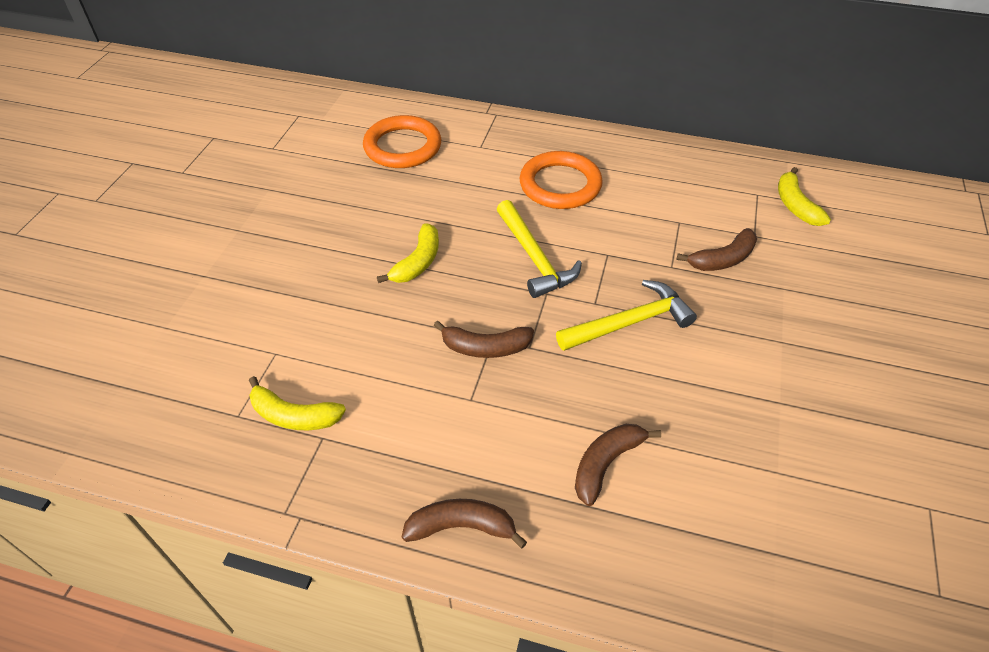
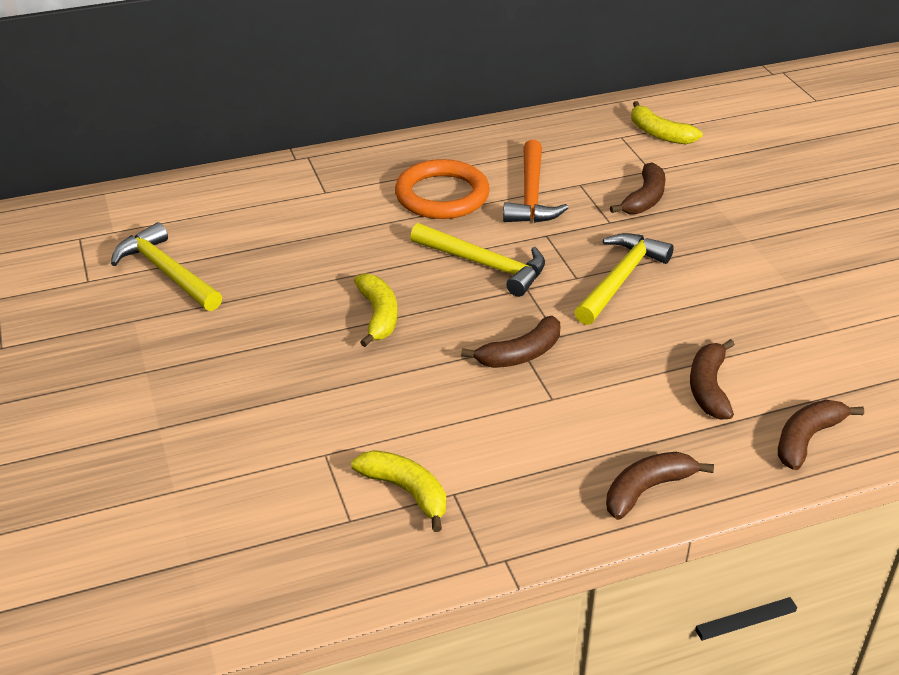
camera: 35 degrees left, 10 degrees down
yellow banana [249,376,346,430] -> yellow banana turned 120 degrees counterclockwise [351,450,446,532]
orange ring [363,115,441,168] -> none
none -> yellow hammer [111,222,222,311]
none -> orange hammer [503,140,569,223]
none -> brown banana [778,400,864,470]

